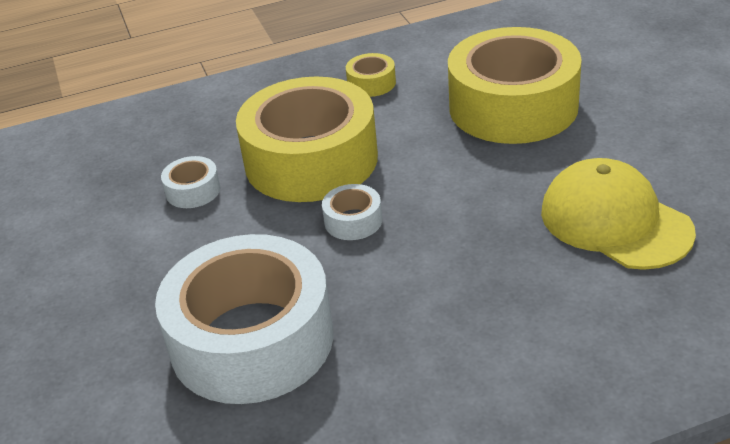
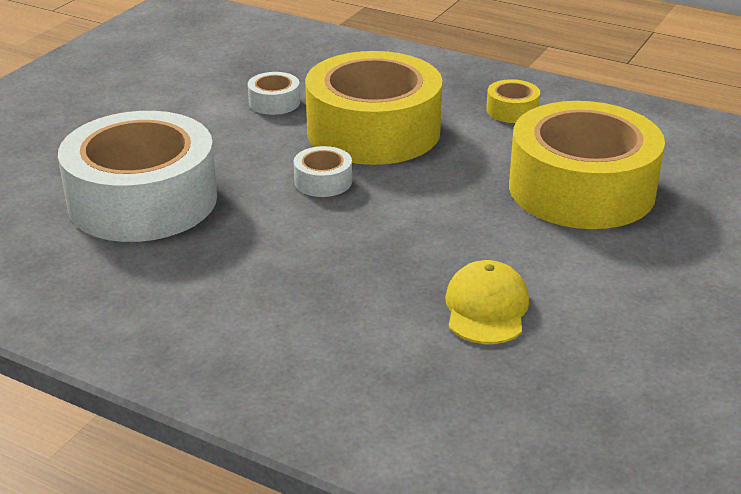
camera: 45 degrees right, 5 degrees down
yellow cap [541,158,696,270] -> yellow cap [445,260,529,344], size x0.64

